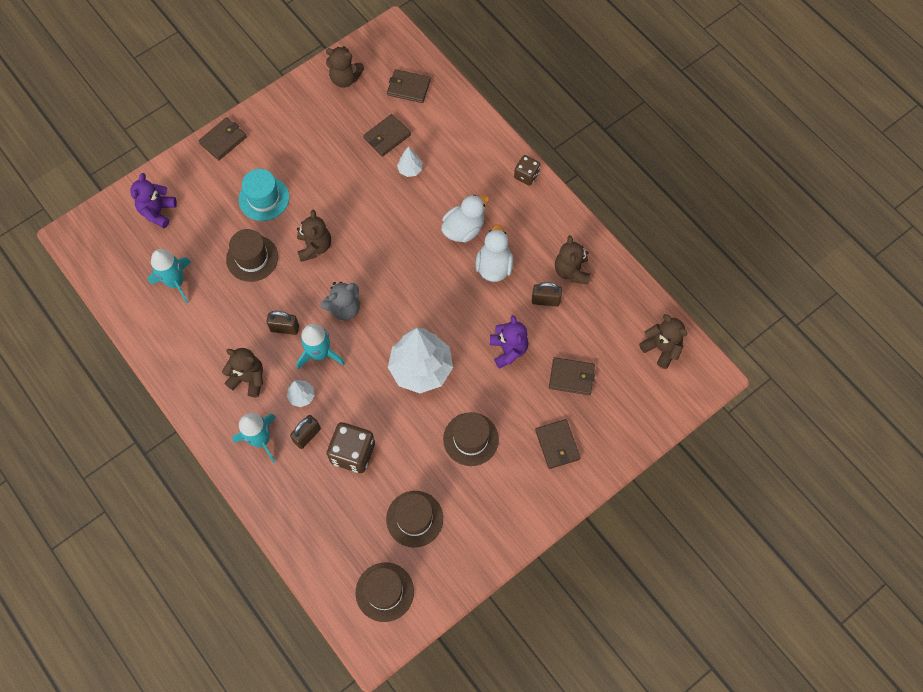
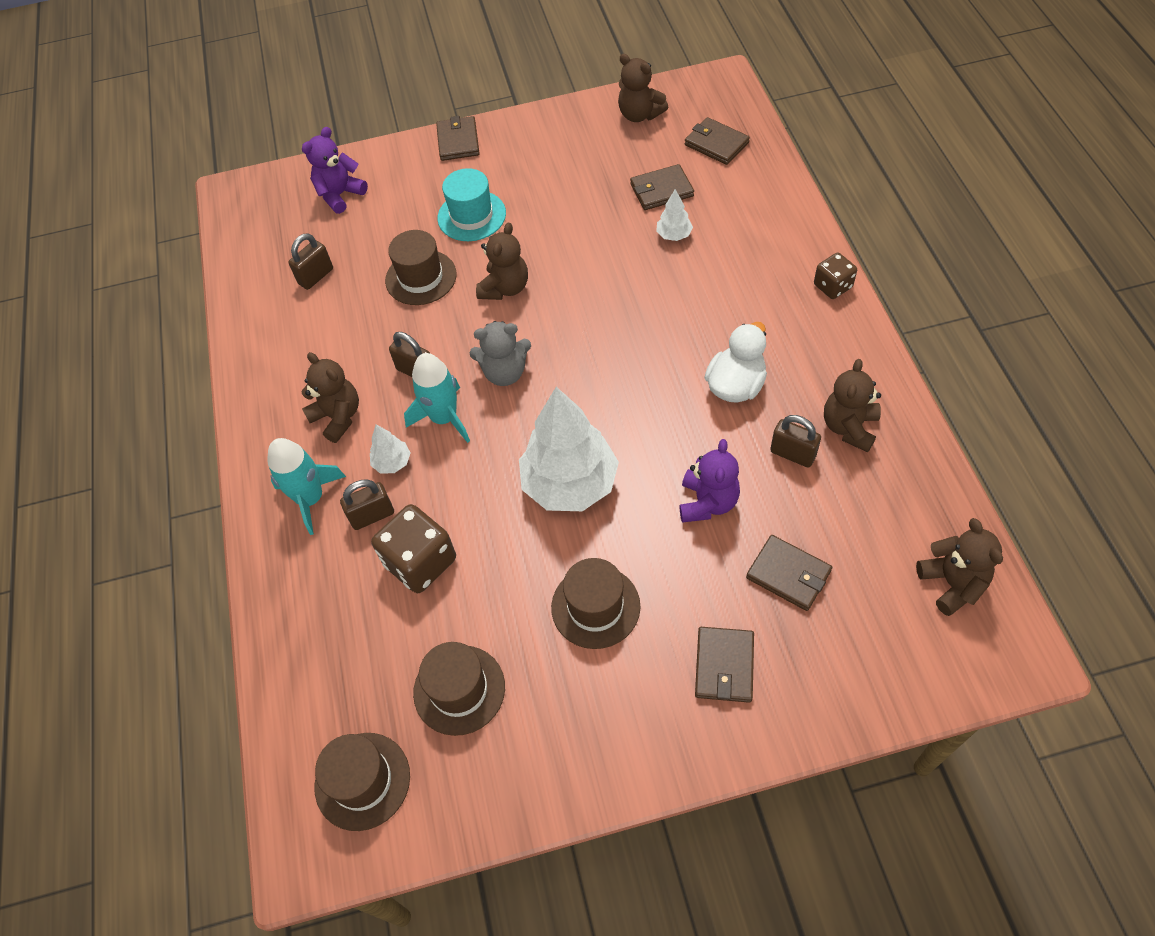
camera: 30 degrees right, 10 degrees down
turquoise rocket [148,249,191,303] -> brown padlock [288,233,333,290]
brown wallet [198,117,247,160] -> brown wallet turned 75 degrees counterclockwise [436,116,480,161]
white duck [441,195,489,243] -> none

